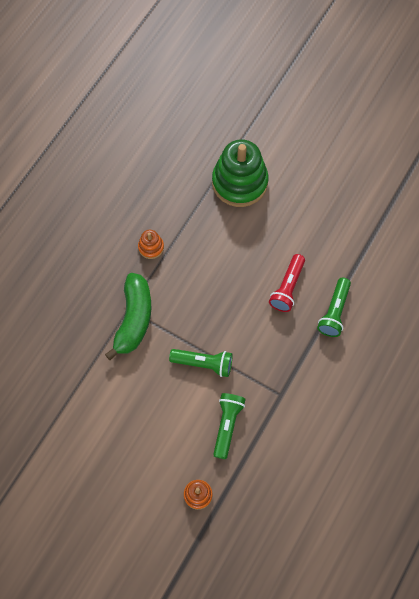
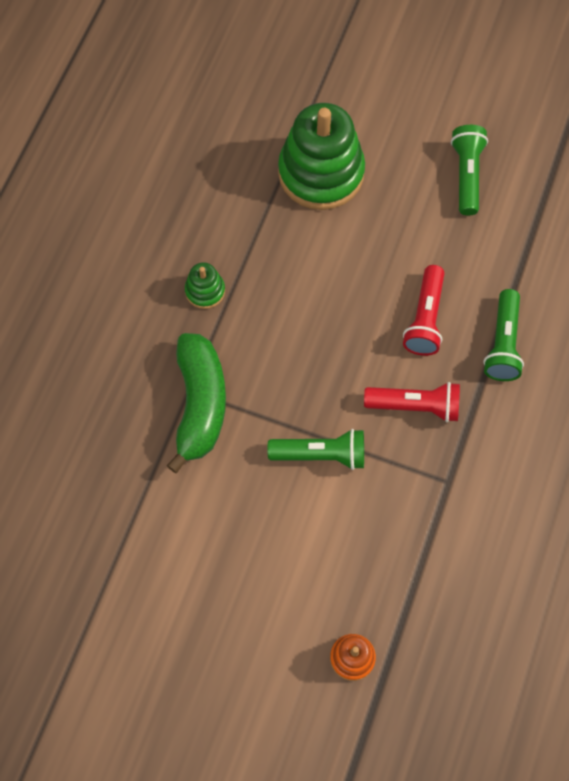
camera: 10 degrees left, 0 degrees up
orange stacking toy [138,230,164,259] -> green stacking toy [185,262,225,309]
green flashlight [213,393,246,459] -> green flashlight moved to [451,125,488,216]
none -> red flashlight [364,382,460,422]

